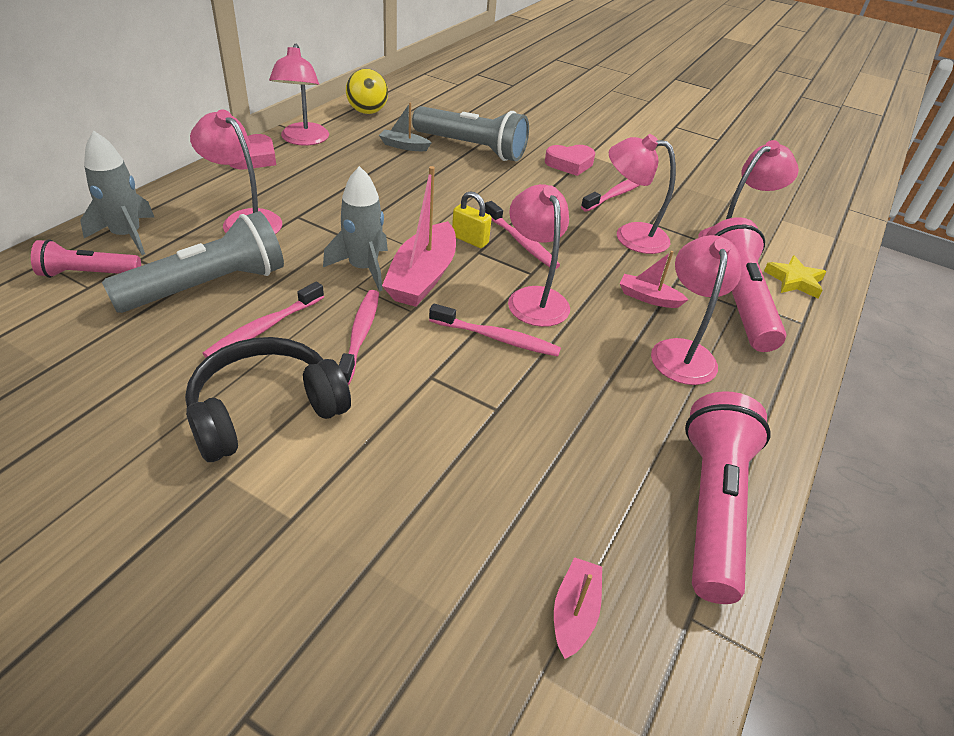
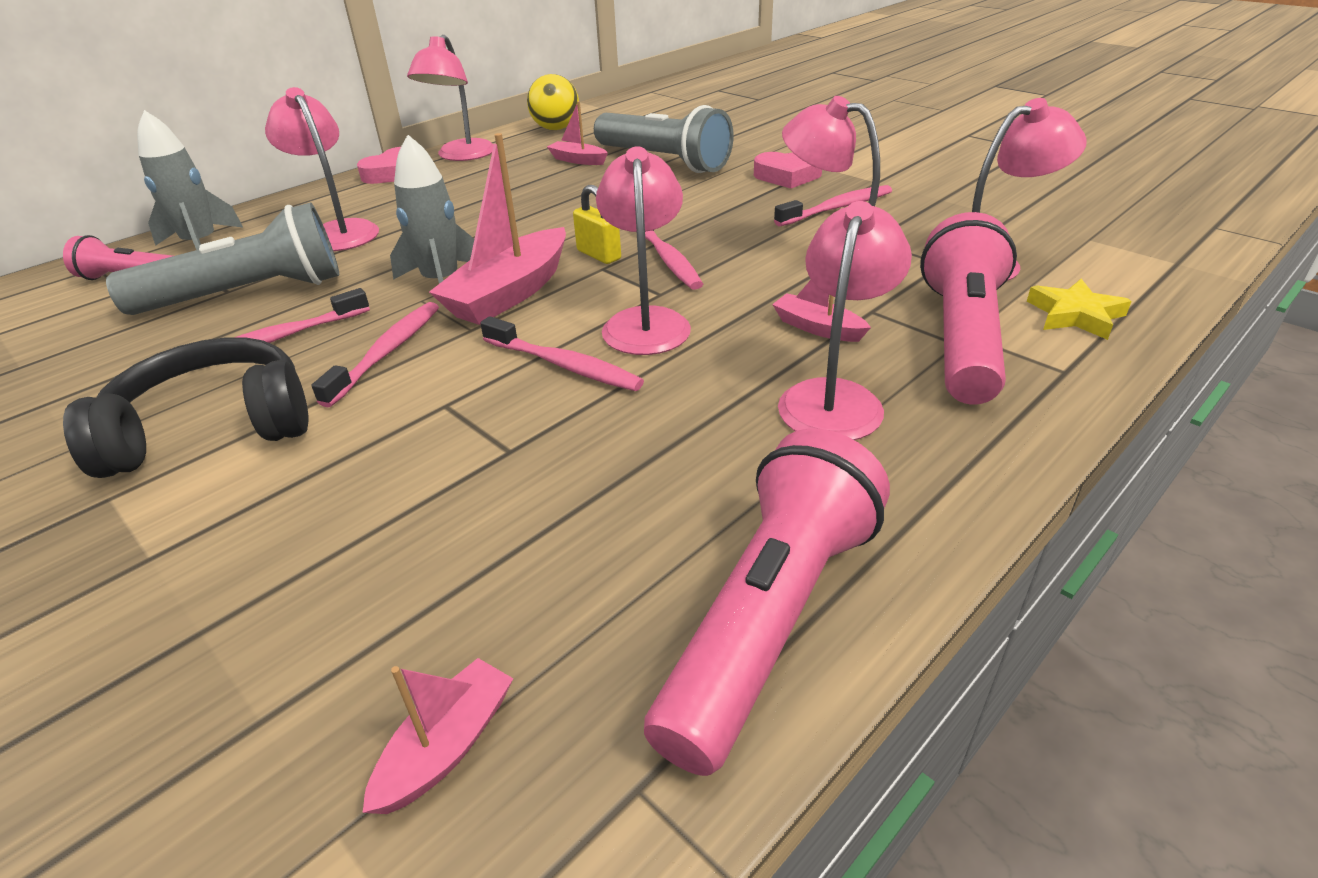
camera: 20 degrees right, 5 degrees down
grey boat [379,102,432,151] -> pink boat [547,101,608,165]

